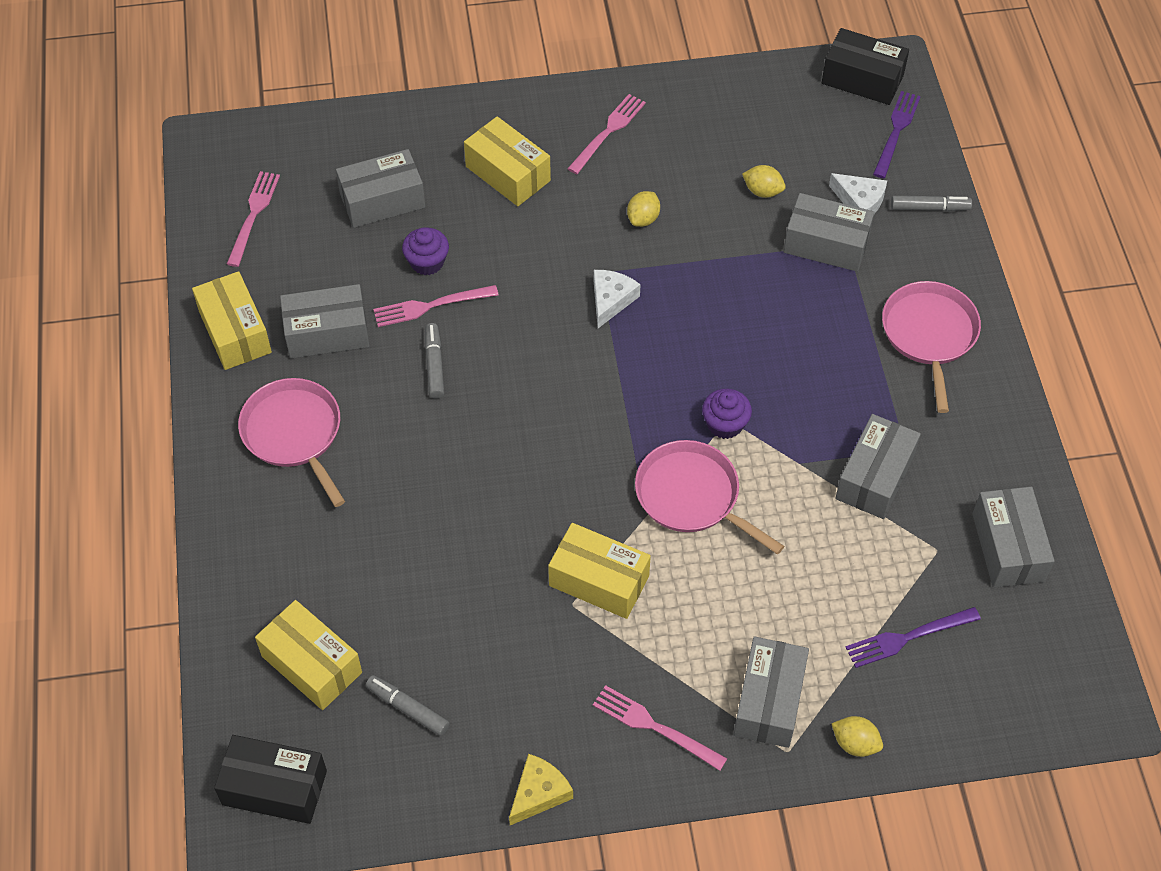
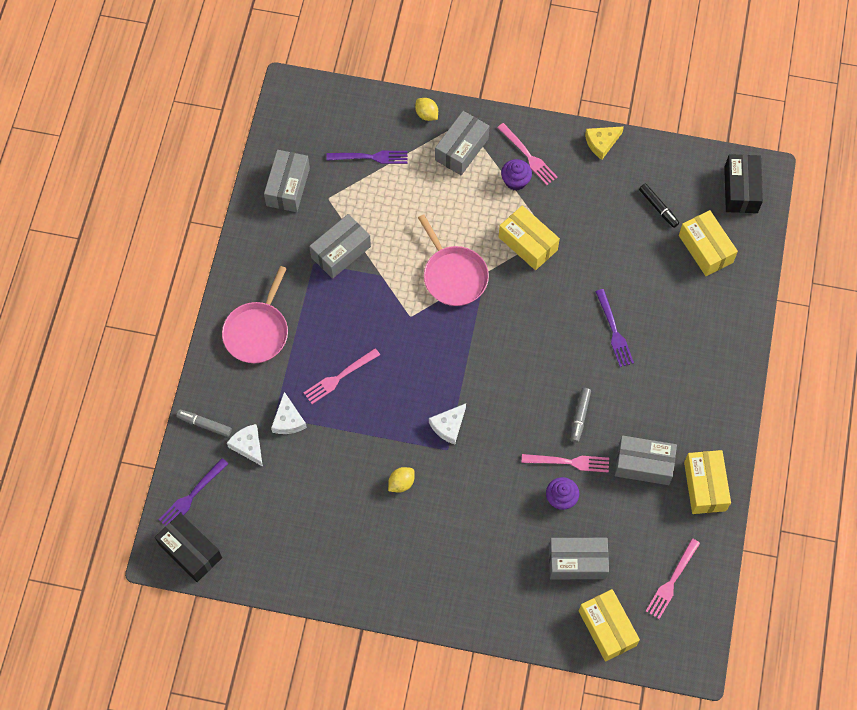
camera: 160 degrees left, 10 degrees up
black box [214,735,327,824] -> black box turned 60 degrees clockwise [724,154,763,213]
pink pan [238,378,345,507] -> none
grey marker [366,675,449,736] -> black marker [639,184,679,228]
yellow box [464,116,551,206] -> yellow box moved to [579,589,640,662]
pink fork [567,94,646,174] -> pink fork moved to [304,348,380,404]
purple cupcake [702,389,752,439] -> purple cupcake moved to [501,159,532,191]
yellow lemon [742,165,786,198] -> none
grey box [784,193,874,272] -> white cheese [271,392,307,434]
none -> purple fork [595,289,634,367]

